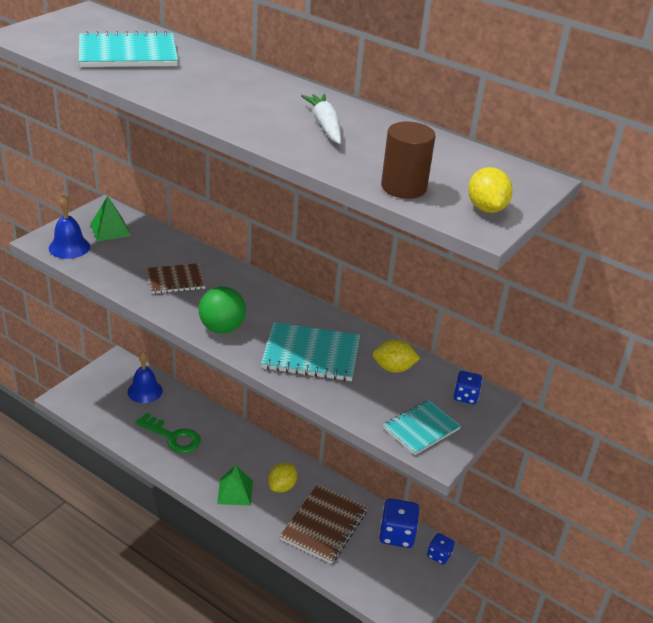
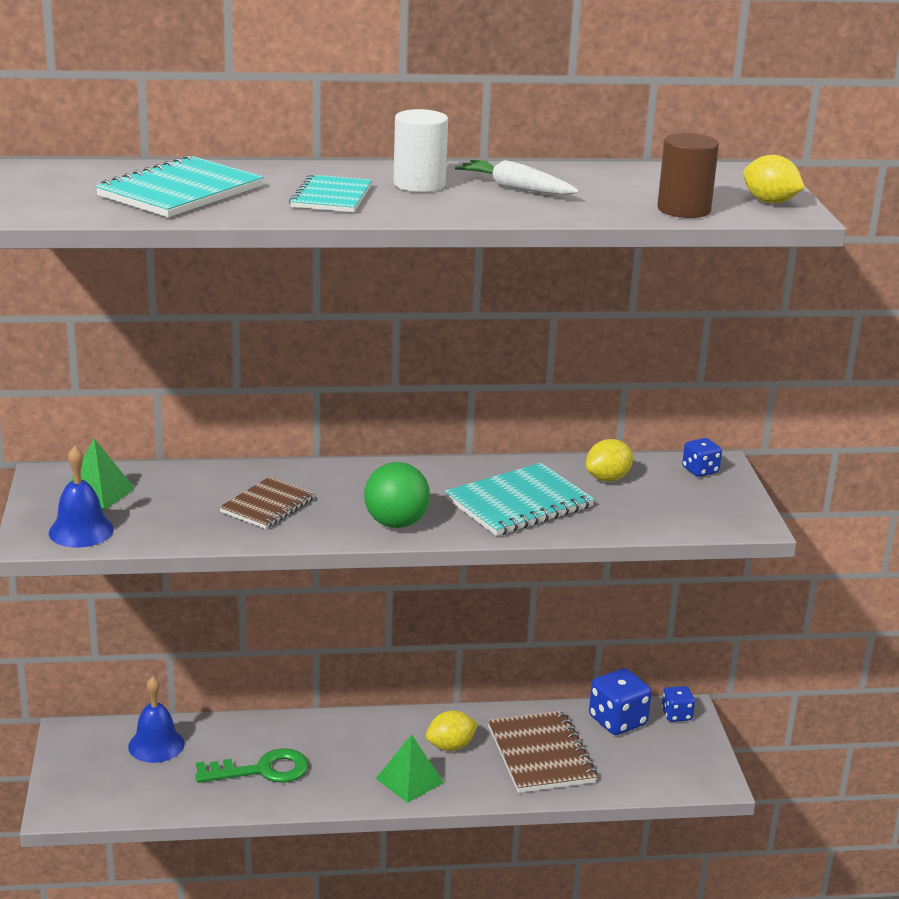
camera: 40 degrees left, 10 degrees down
yellow lemon [268,463,297,493] -> yellow lemon turned 75 degrees clockwise [426,710,478,751]
turquoise notebook [383,400,461,455] -> turquoise notebook moved to [289,174,372,212]
none -> white cylinder [393,109,448,192]

